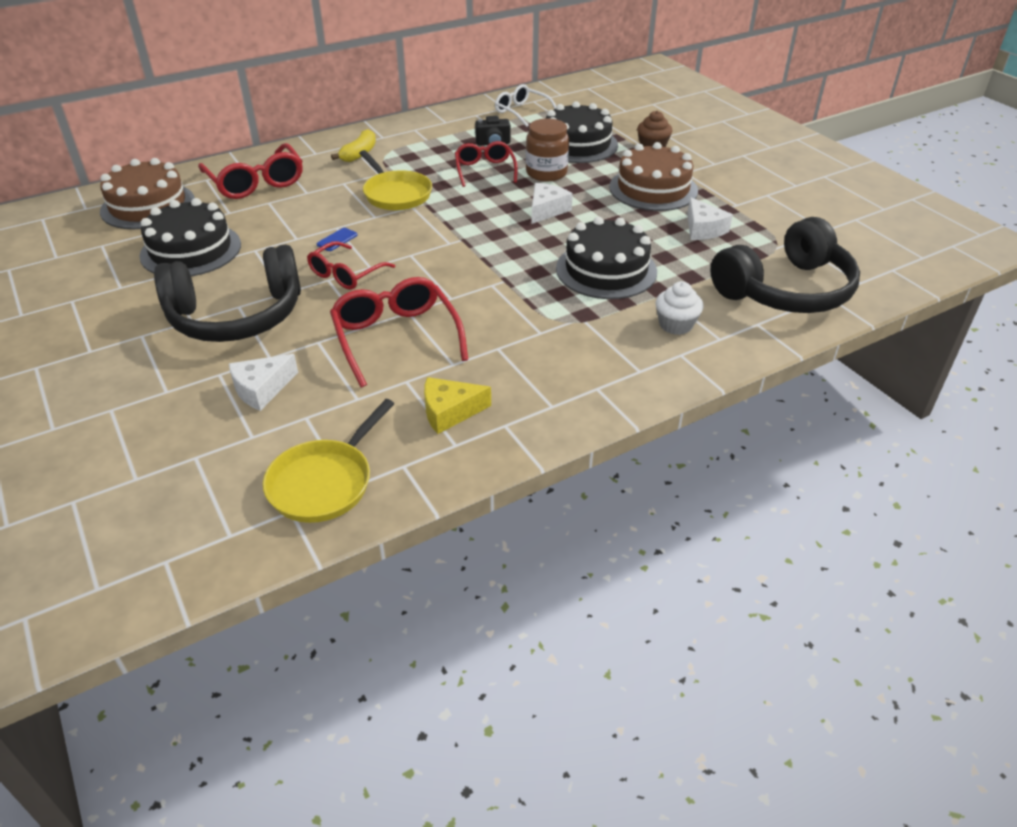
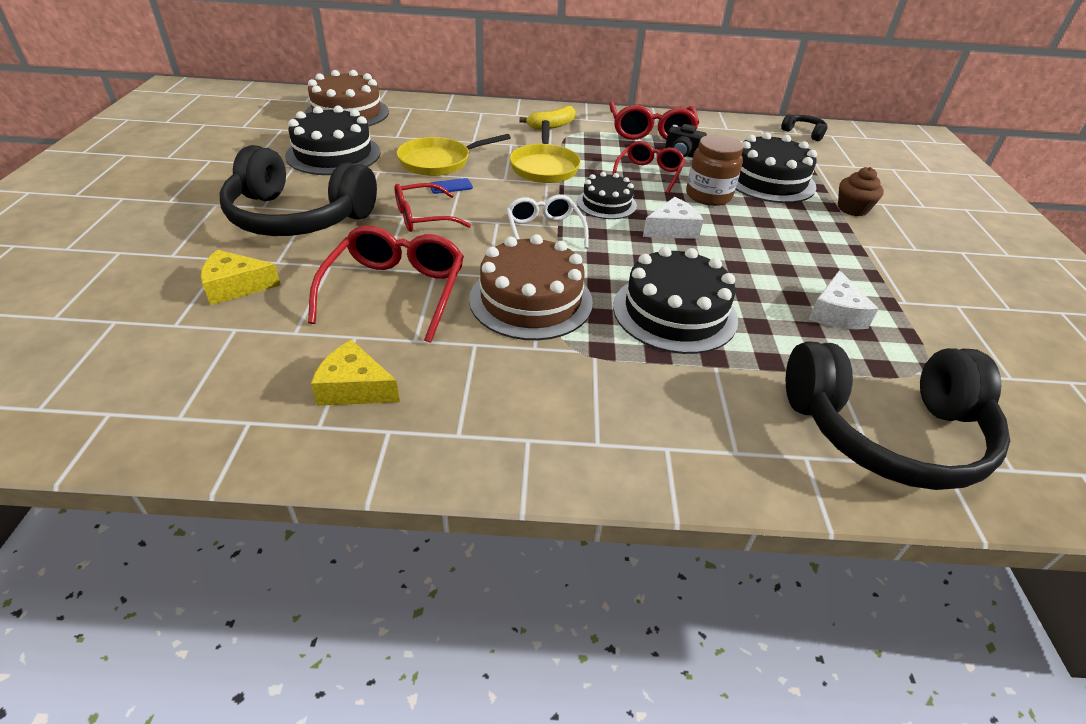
camera: 30 degrees right, 0 degrees up
red glasses [198,143,303,199] -> red glasses moved to [609,101,699,140]
white cheese [229,354,298,411] -> yellow cheese [201,250,281,305]
yellow pan [263,399,394,523] -> yellow pan moved to [396,134,511,176]
white glasses [495,84,556,127] -> white glasses moved to [506,195,589,249]
brown cake [609,142,698,211] -> brown cake moved to [469,234,593,340]
white cupcake [655,281,703,335] -> none
none -> black cake [577,172,637,219]
none -> black headphones [781,114,828,141]

